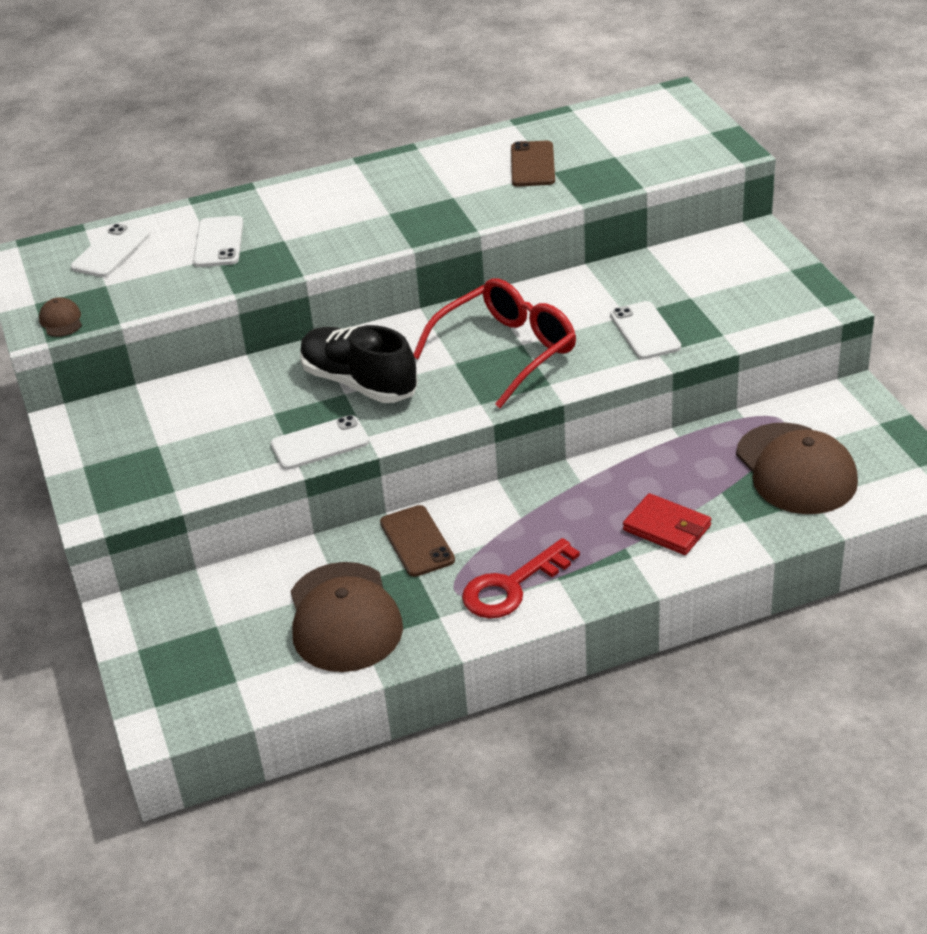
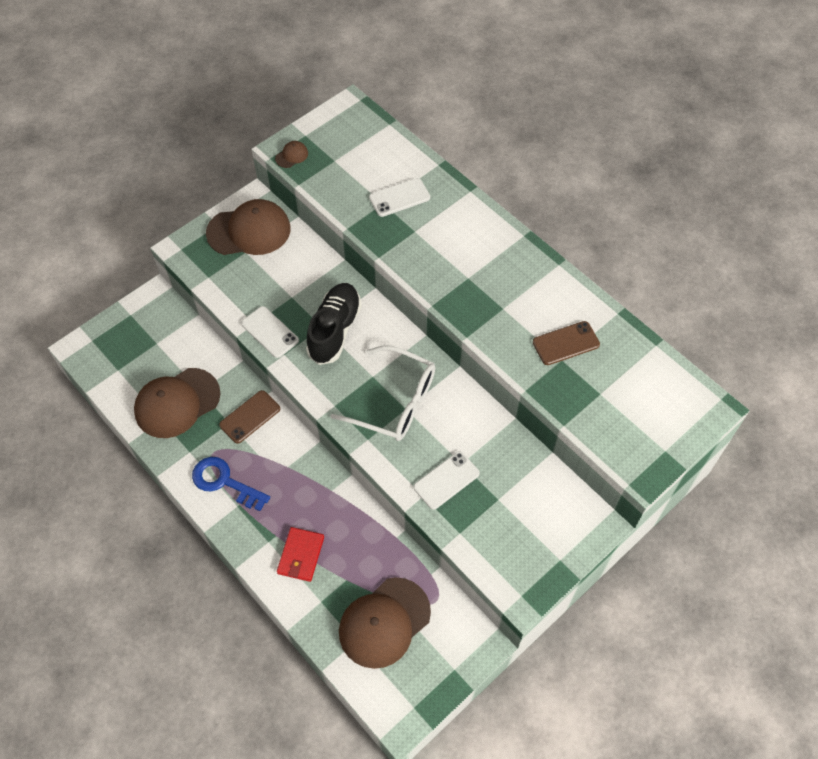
camera: 65 degrees right, 20 degrees up
white phone [71,224,150,277] -> none
red glasses [413,278,576,408] -> white glasses [330,345,435,441]
red key [462,538,580,619] -> blue key [192,457,270,511]
none -> brown cap [206,199,291,255]

